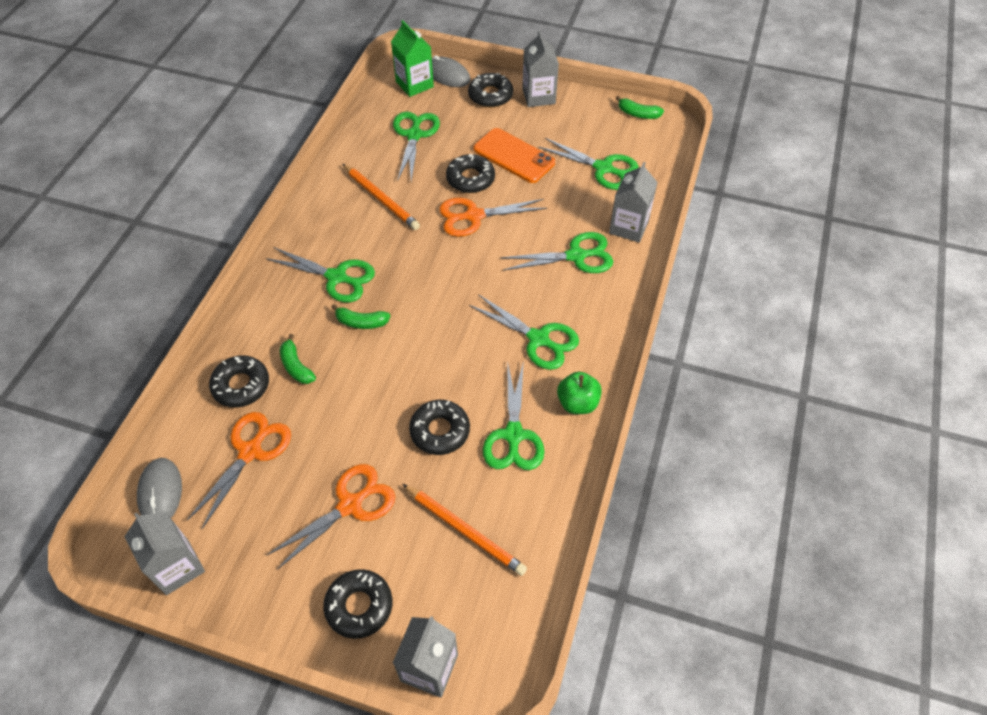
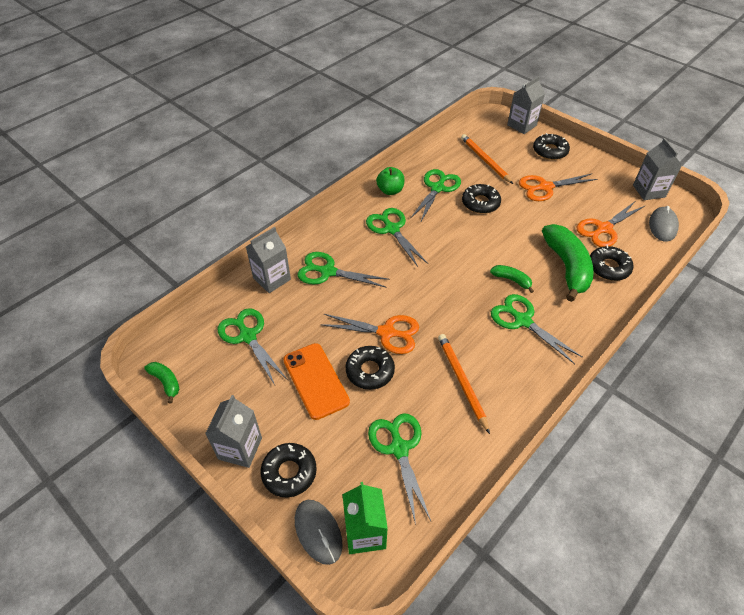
camera: 155 degrees left, 5 degrees down
green banana [280,334,316,384] -> green banana [542,224,594,302], size x2.09
green scissors [393,112,440,182] -> green scissors turned 135 degrees clockwise [368,413,431,525]

